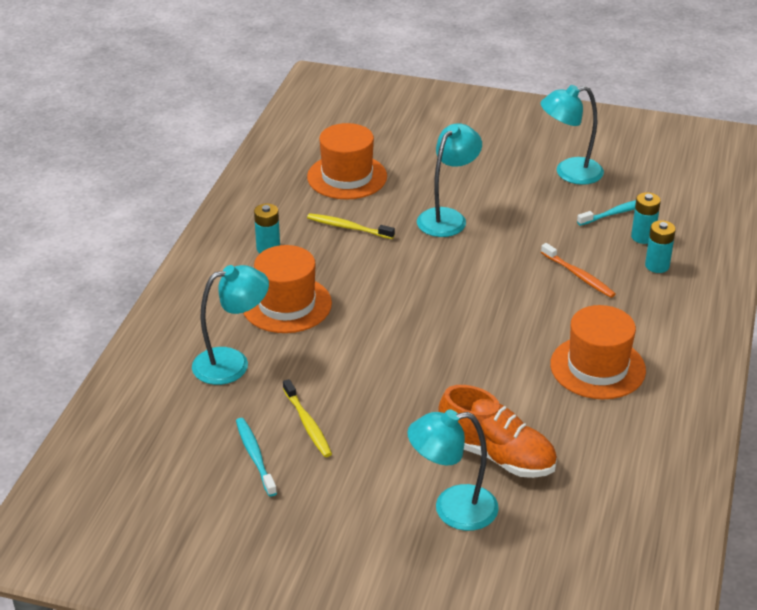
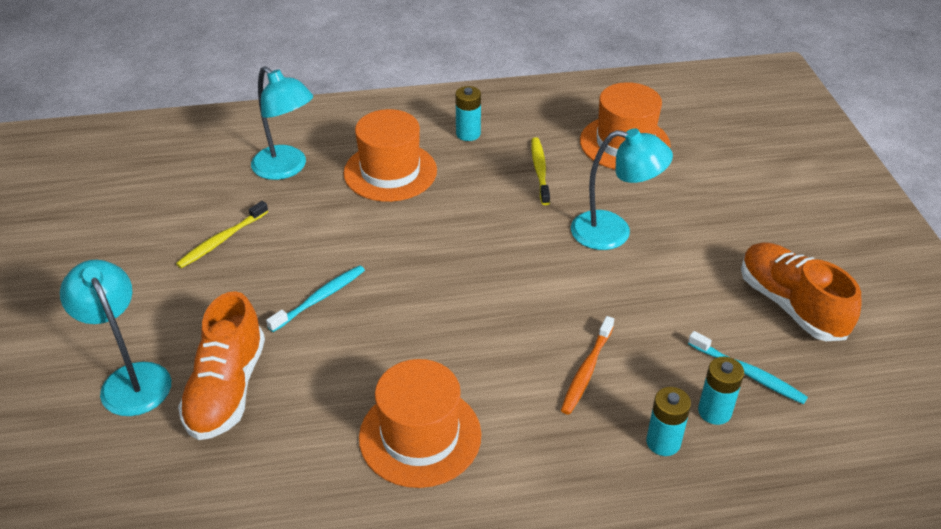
camera: 65 degrees right, 5 degrees up
turquoise toothbrush [236,418,277,497] -> turquoise toothbrush moved to [266,265,365,332]
turquoise lamp [541,85,604,185] -> orange shoe [741,242,862,341]

